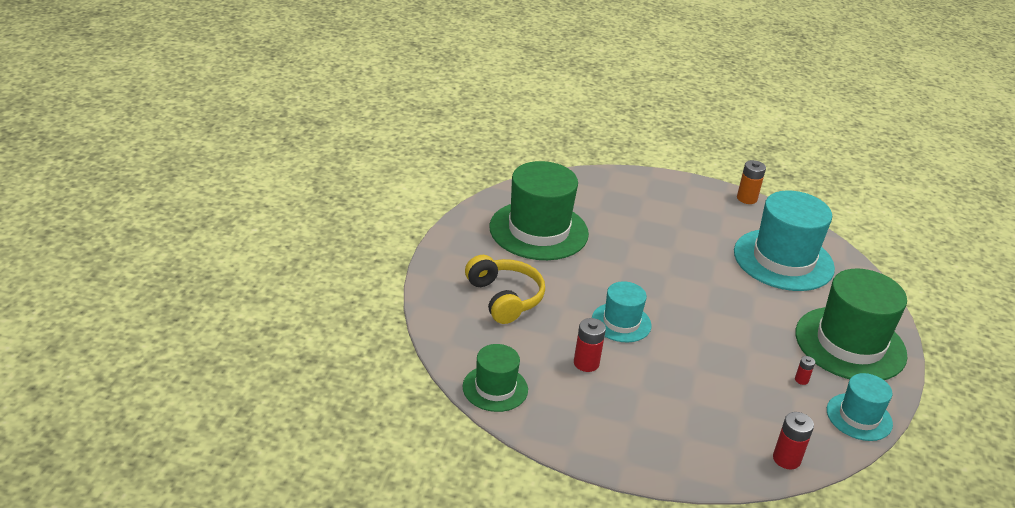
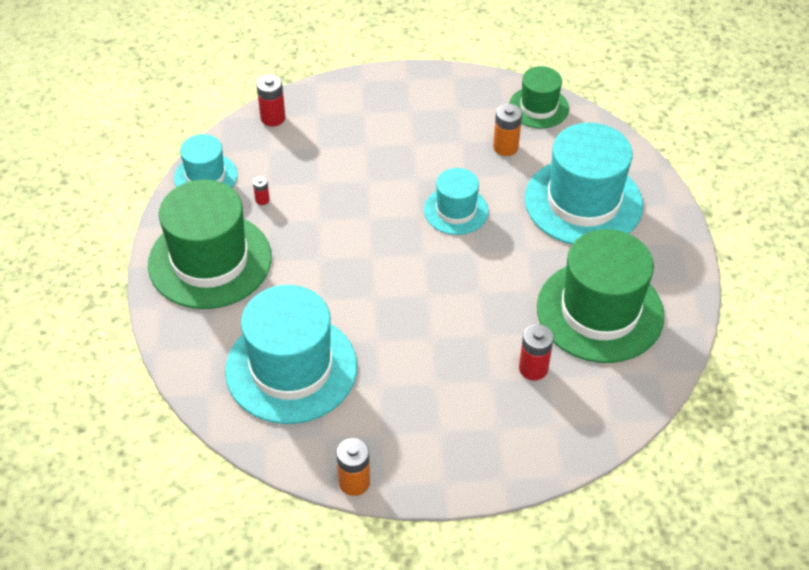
camera: 165 degrees right, 15 degrees up
yellow headphones [465,255,545,324] -> turquoise hat [525,123,643,245]
red battery [574,318,606,372] -> red battery moved to [519,324,554,380]
none -> orange battery [493,104,522,156]

